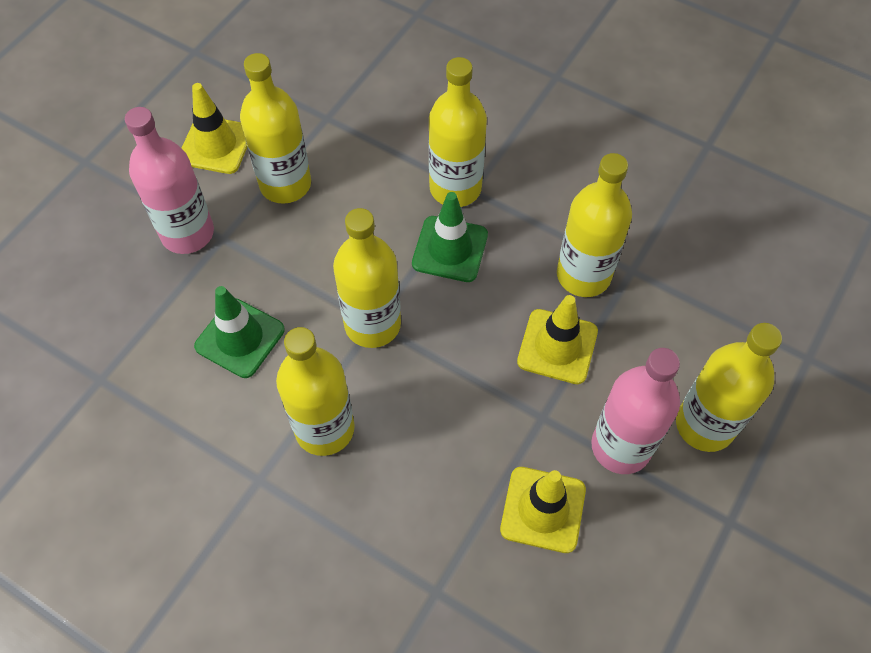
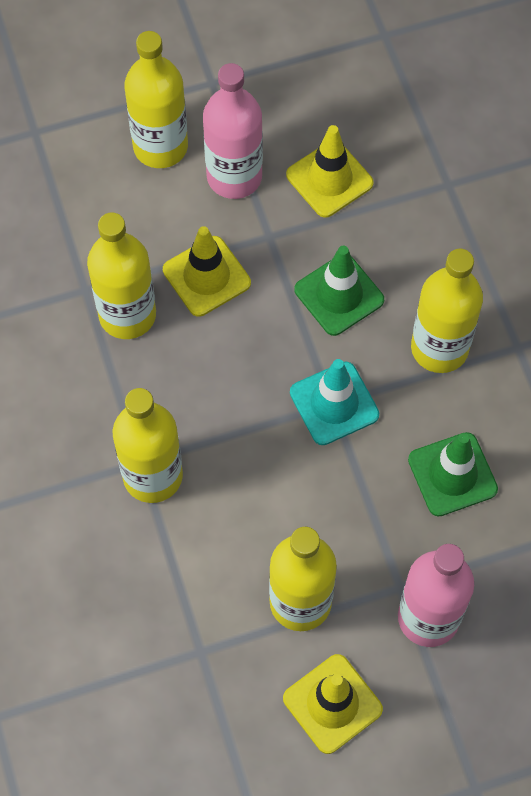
camera: 140 degrees left, 5 degrees up
yellow bottle [333,208,401,348] -> turquoise traffic cone [290,359,379,445]
green traffic cone [412,192,488,282] -> green traffic cone moved to [294,246,384,336]

